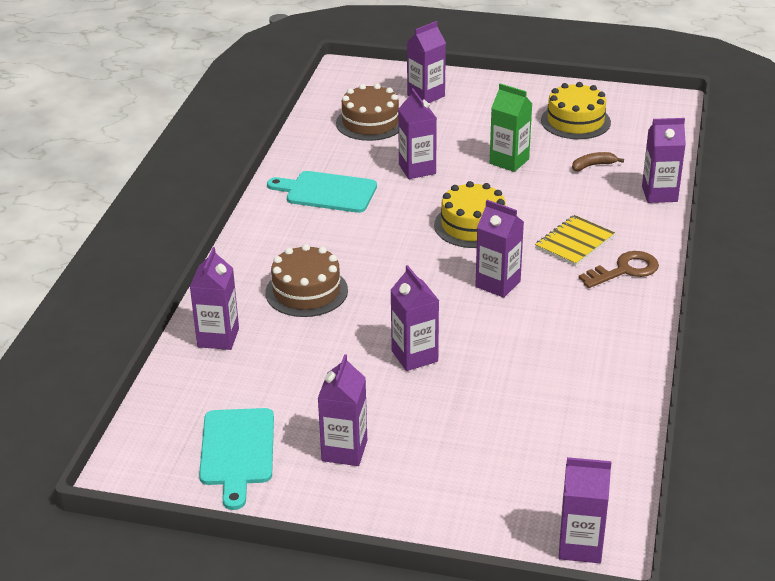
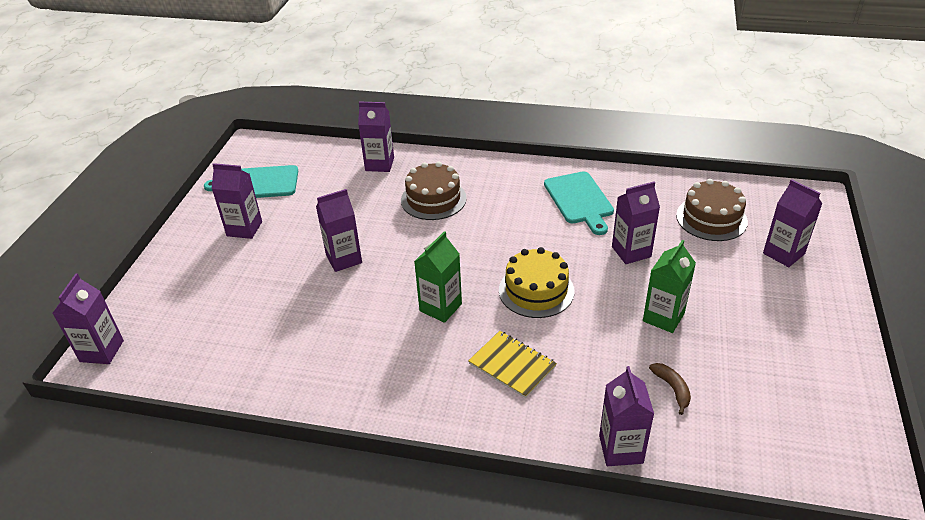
camera: 90 degrees right, 5 degrees up
turquoise cutting board [267,171,377,213] -> turquoise cutting board turned 150 degrees clockwise [544,171,614,235]
purple carton [475,200,524,298] -> green carton [414,231,462,323]
yellow cake [541,82,611,139] -> none
brown key [579,251,659,288] -> none

